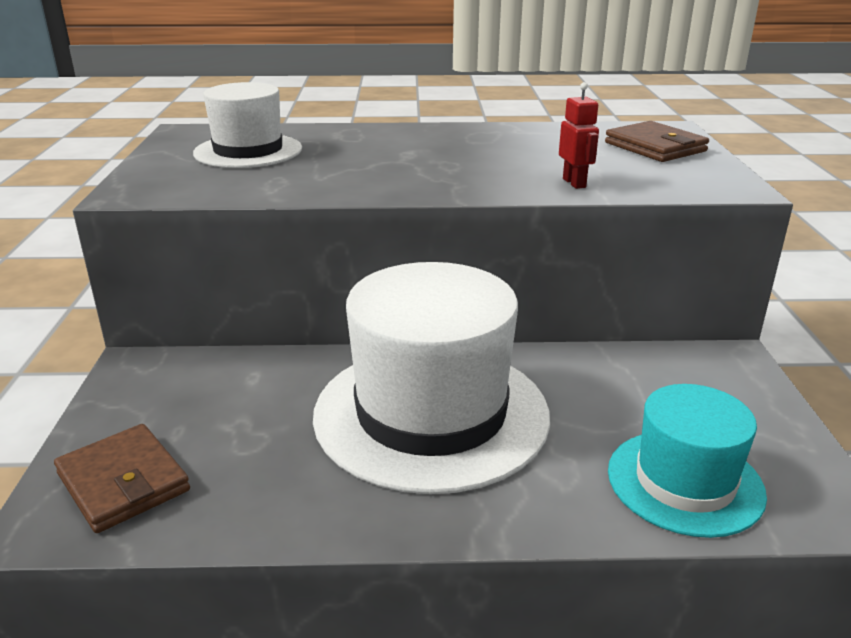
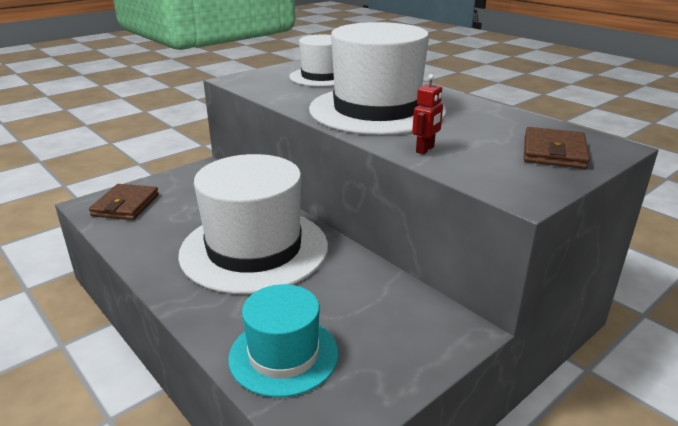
camera: 50 degrees right, 0 degrees up
none -> white hat [309,22,446,135]

